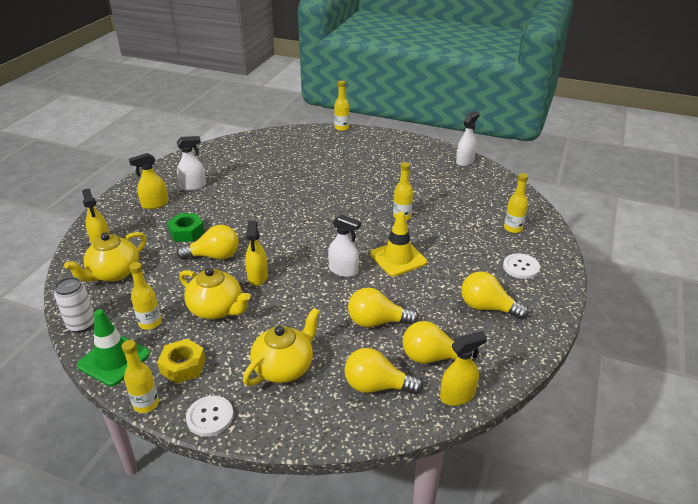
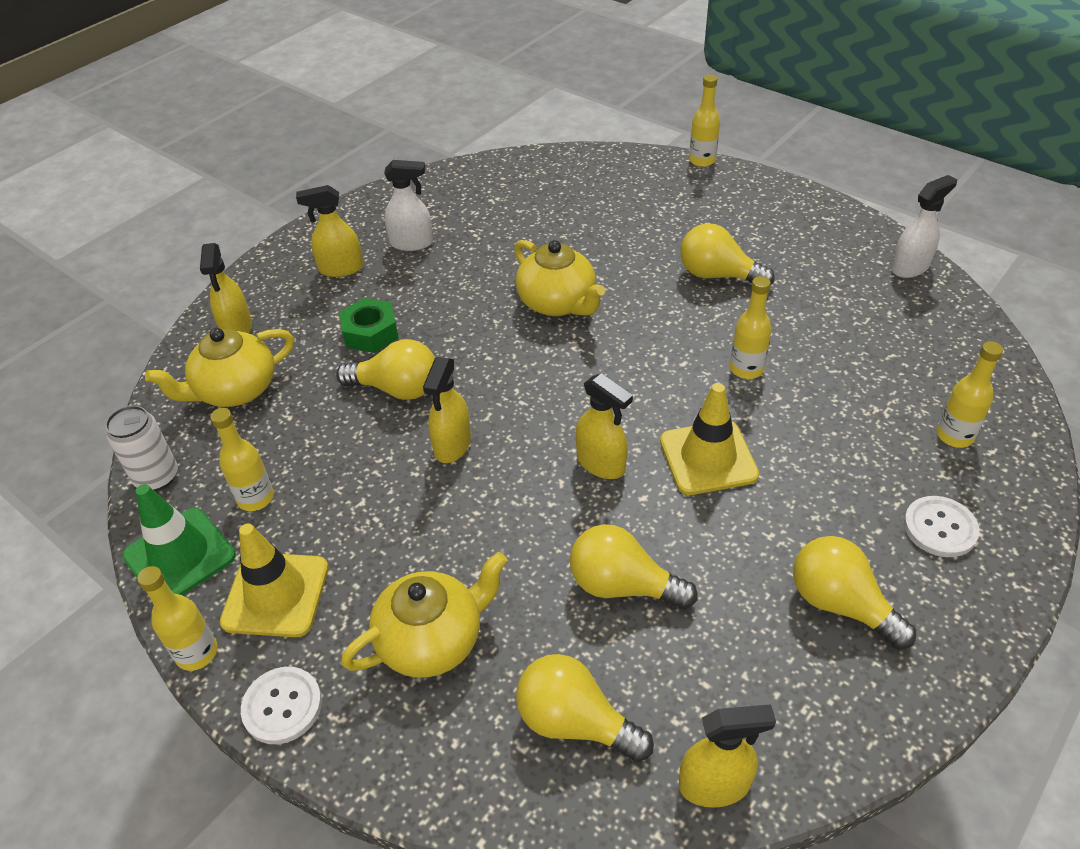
camera: 20 degrees right, 10 degrees up
yellow nut [157,339,206,384] -> yellow traffic cone [220,523,329,637]
yellow teapot [179,267,251,319] -> yellow teapot moved to [514,240,606,316]
white spray bottle [328,214,361,277] -> yellow spray bottle [576,373,633,479]
yellow light bulb [403,321,478,364] -> yellow light bulb moved to [680,223,775,285]

